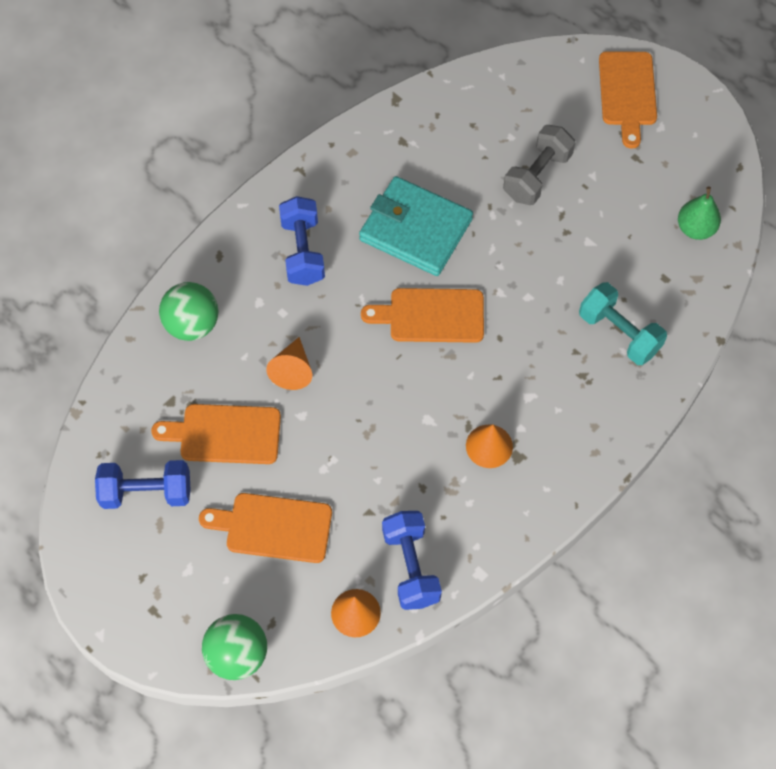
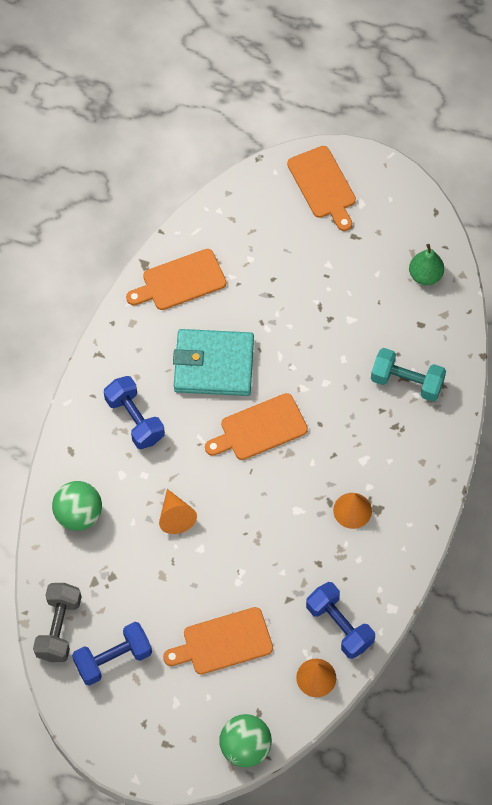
camera: 25 degrees left, 0 degrees up
orange cutting board [151,404,281,464] -> orange cutting board moved to [126,249,226,310]
grey dumbbell [503,125,575,205] -> grey dumbbell moved to [33,583,81,662]

